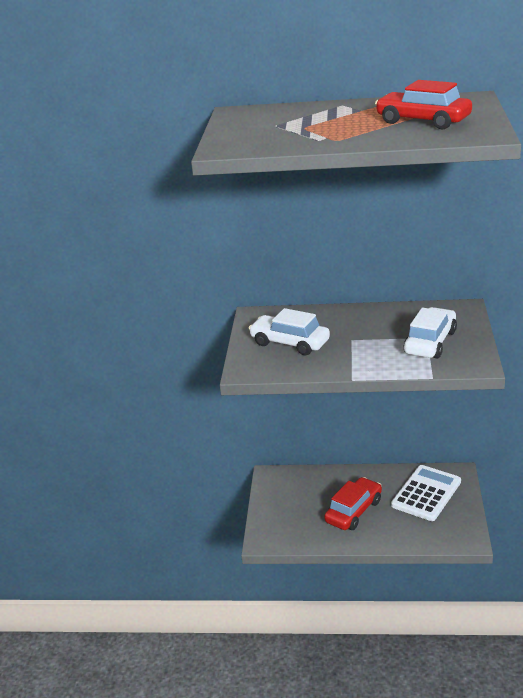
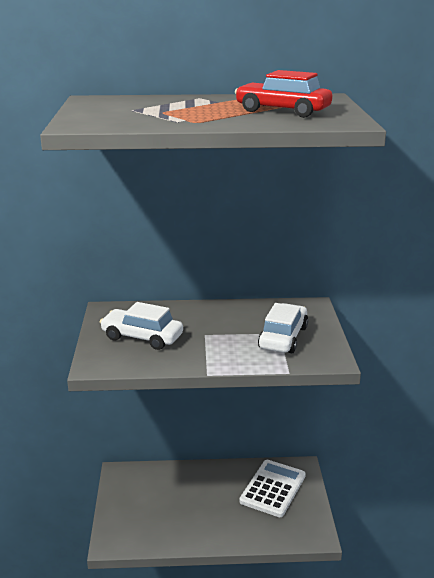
camera: 10 degrees left, 5 degrees down
red car [324,477,382,530] -> none

